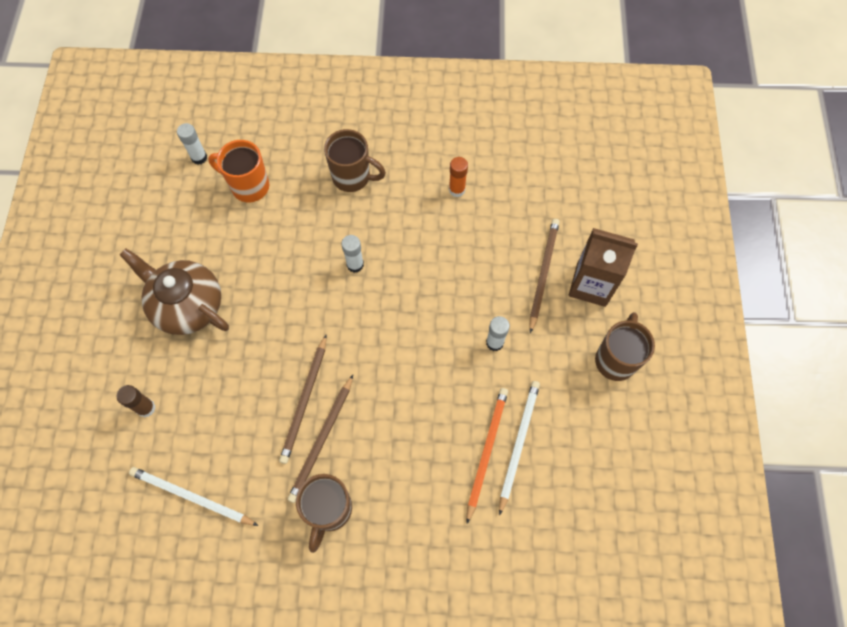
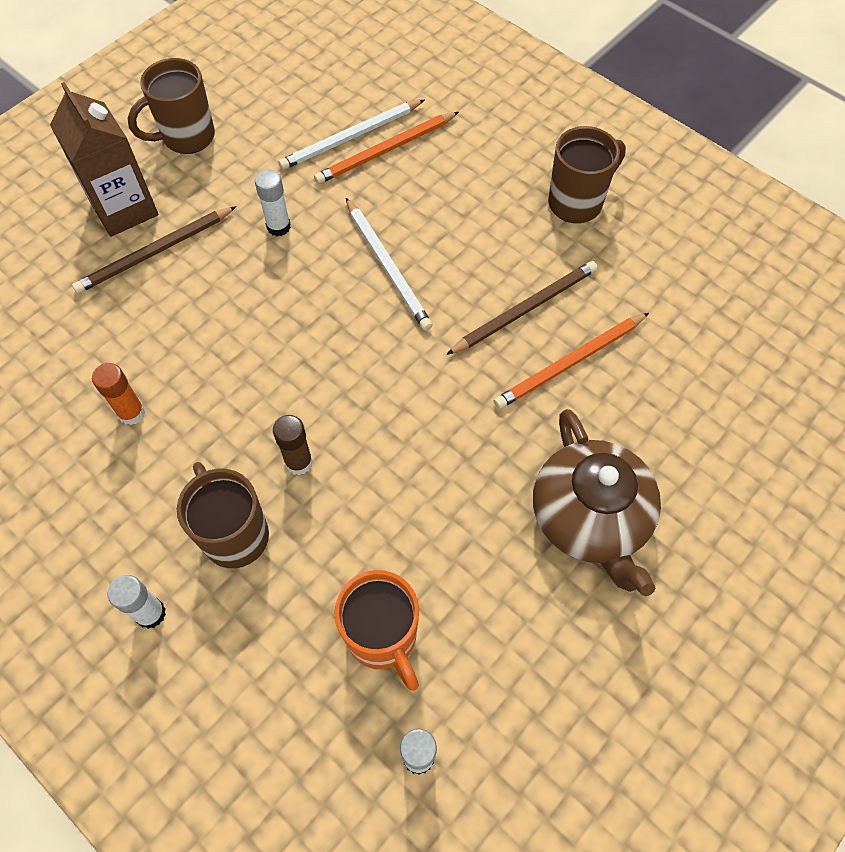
camera: 140 degrees left, 5 degrees down
brown glue stick [116,385,156,417] -> brown glue stick moved to [273,415,313,475]
white pencil [129,467,258,526] -> white pencil moved to [346,198,433,331]
brown pencil [287,375,353,503] -> none
white glue stick [341,235,364,273] -> white glue stick moved to [107,575,166,629]
none -> orange pencil [494,313,649,409]

